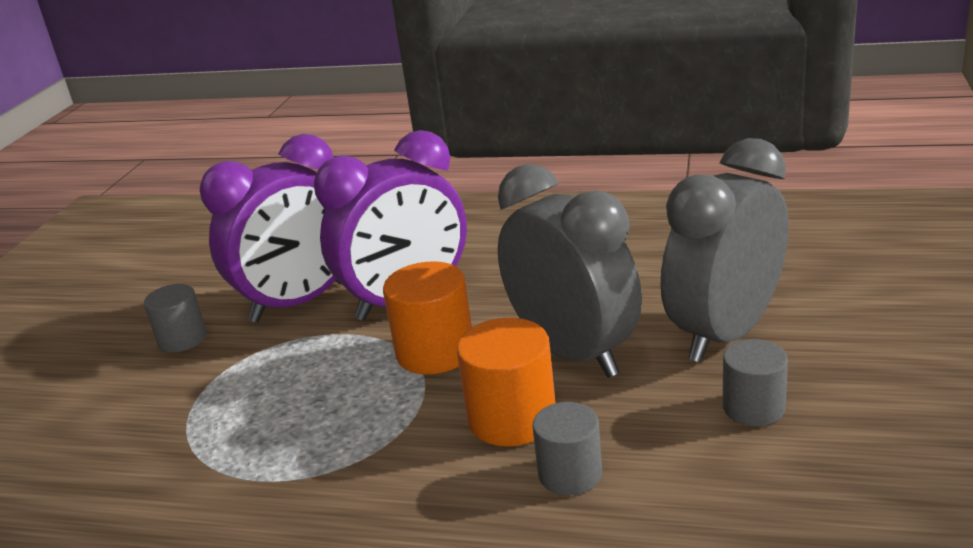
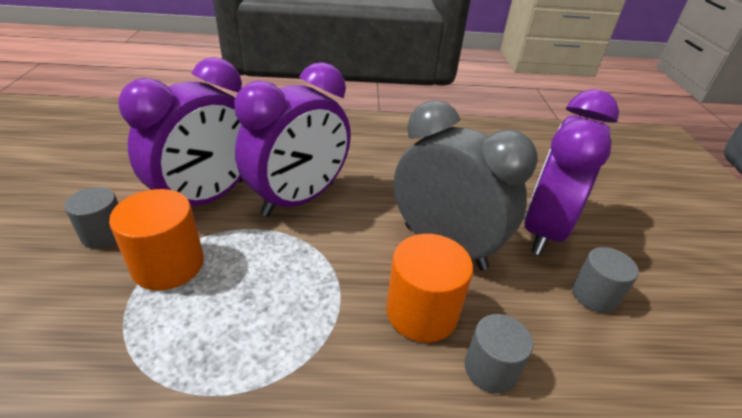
camera: 20 degrees left, 10 degrees up
orange cylinder [383,261,472,374] -> orange cylinder moved to [109,189,204,291]
grey clock [661,138,789,362] -> purple clock [524,89,619,255]

